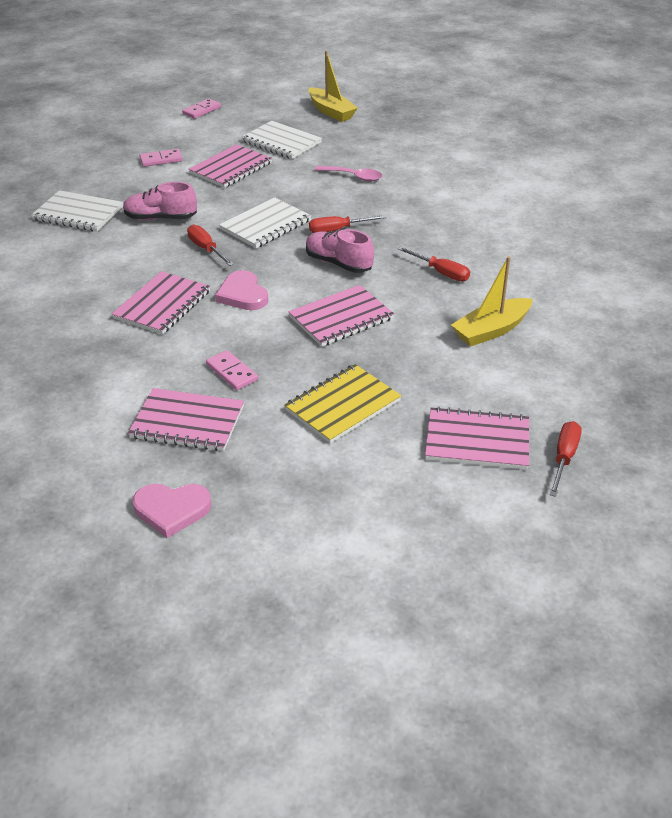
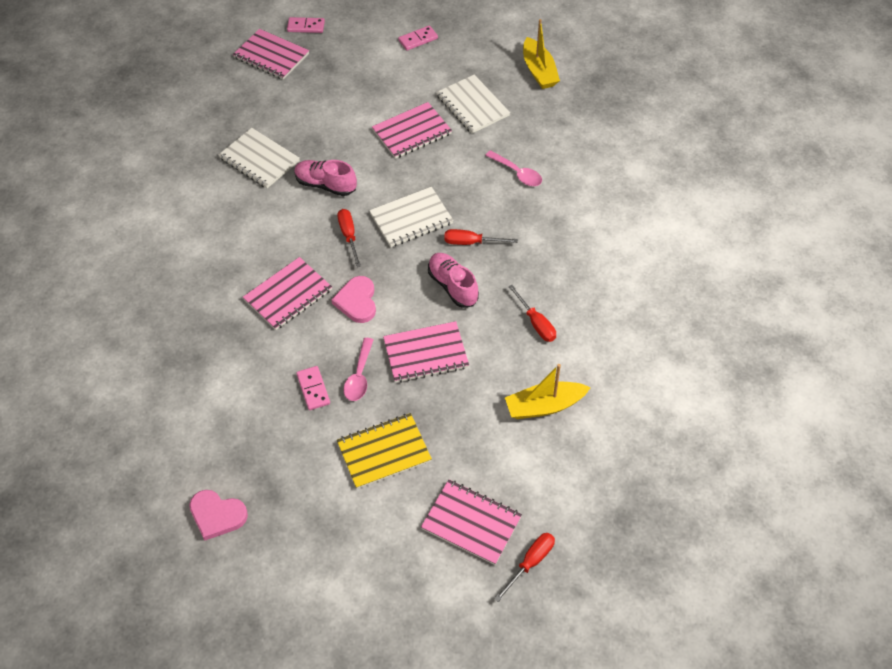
camera: 20 degrees right, 15 degrees up
pink notebook [128,388,244,451] -> pink notebook moved to [233,29,309,80]
pink domino [140,149,183,167] -> pink domino moved to [287,17,325,33]
none -> pink spoon [343,338,374,401]

